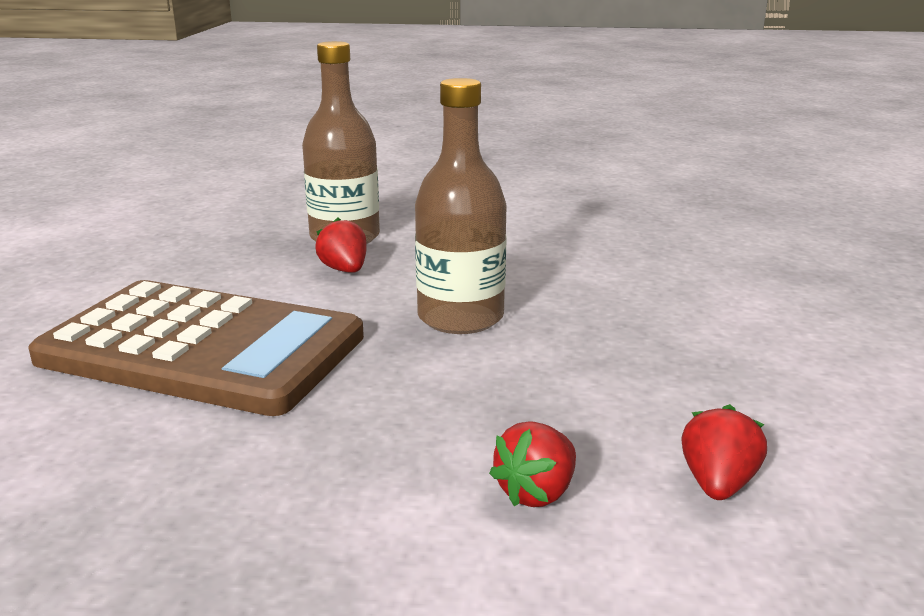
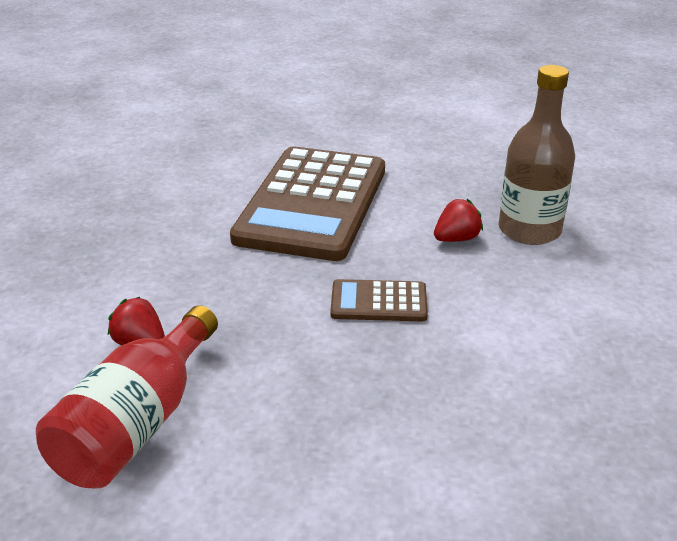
camera: 85 degrees right, 10 degrees up
brown bottle [415,78,507,334] -> brown calculator [331,279,428,321]
red strawberry [681,404,767,500] -> red bottle [36,305,218,488]

